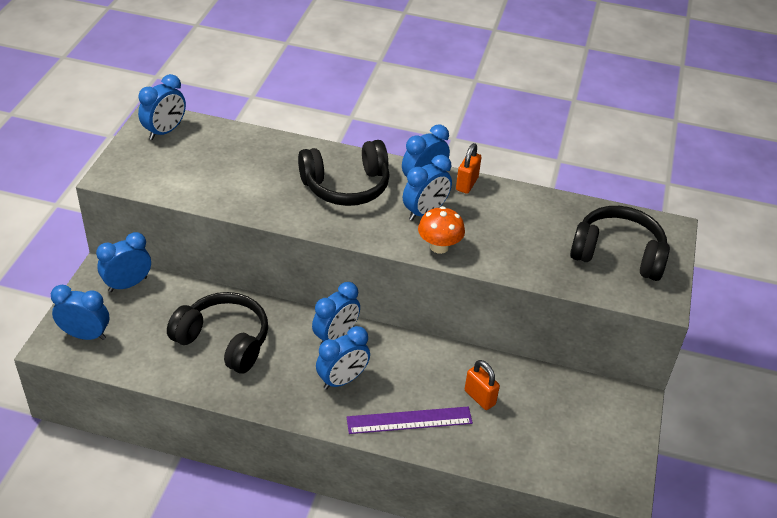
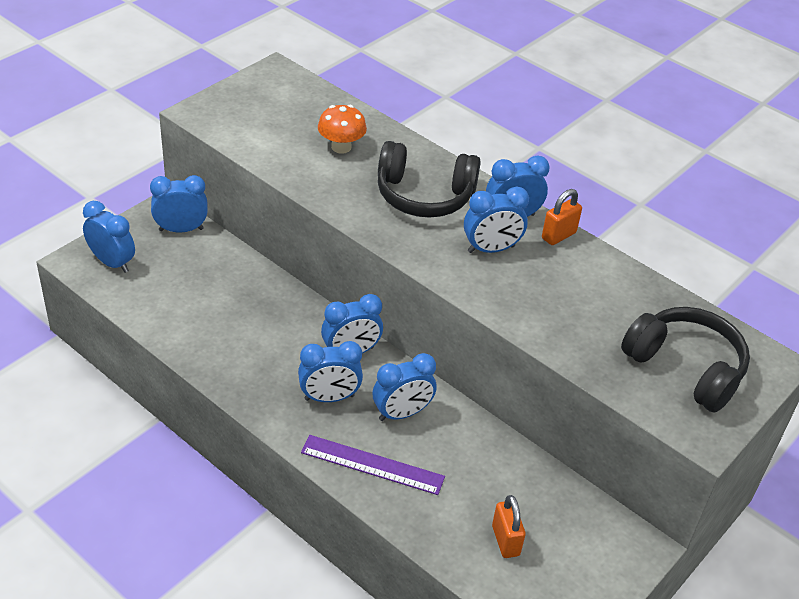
camera: 25 degrees right, 0 degrees up
blue clock [138,74,186,140] -> blue clock moved to [372,353,437,421]
black headphones [167,292,268,374] -> none
orange mushroom [418,206,465,254] -> orange mushroom moved to [318,105,367,154]
orange padlock [465,360,500,410] -> orange padlock moved to [492,495,526,558]

